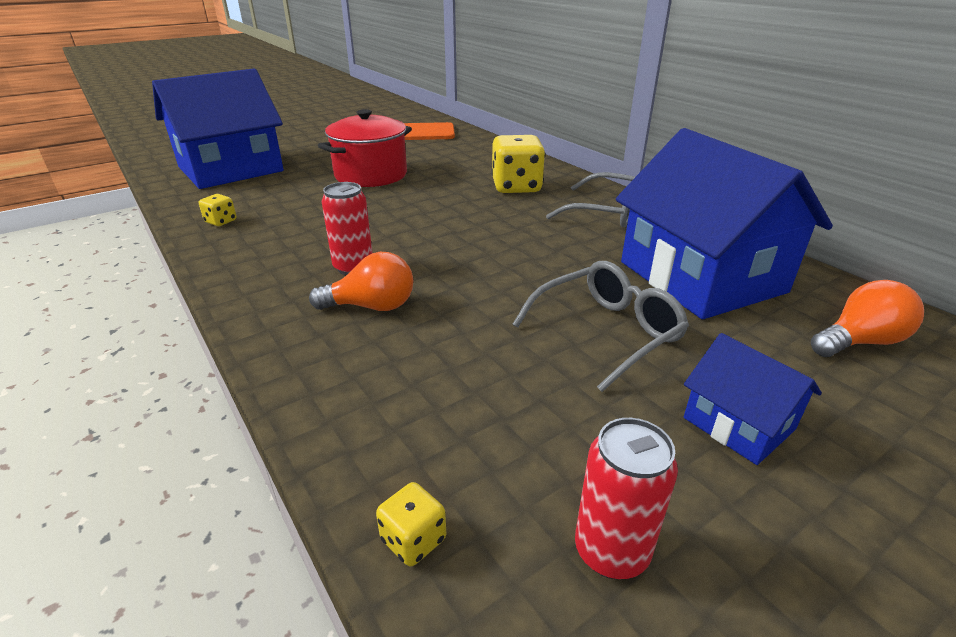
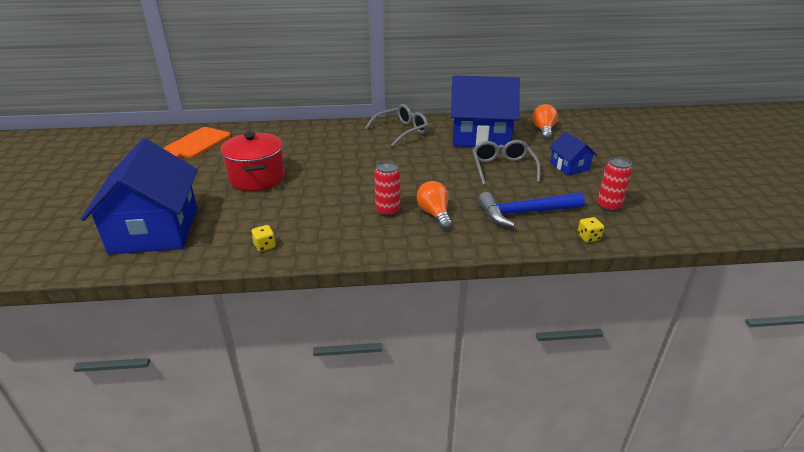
camera: 60 degrees left, 0 degrees up
orange light bulb [309,252,413,311] -> orange light bulb turned 45 degrees counterclockwise [417,181,452,230]
yellow dice [491,135,545,193] -> none
blue house [684,333,822,465] -> blue house turned 75 degrees clockwise [549,132,597,175]
none -> blue hammer [478,192,585,227]

